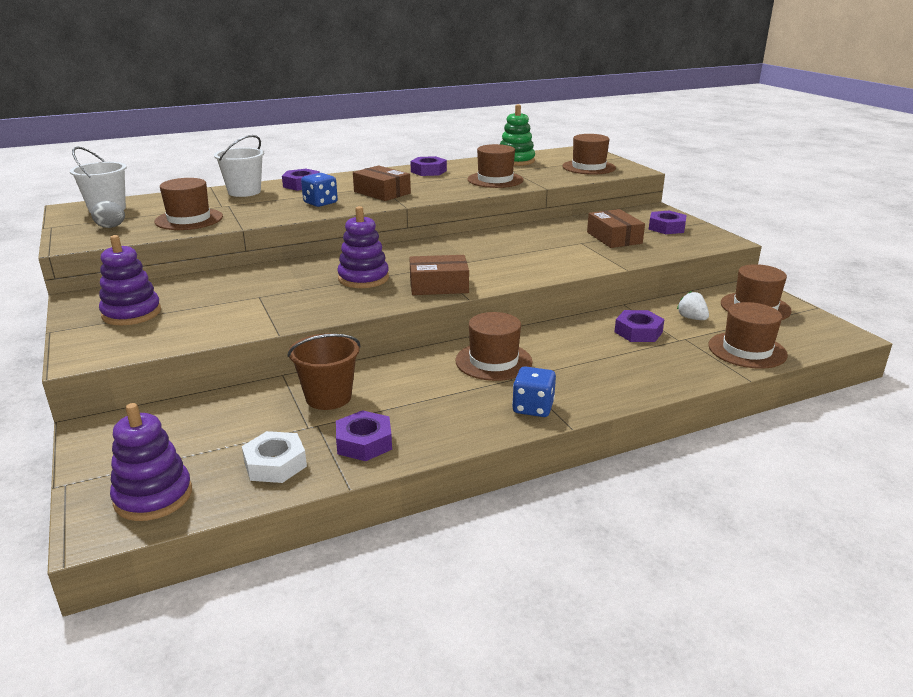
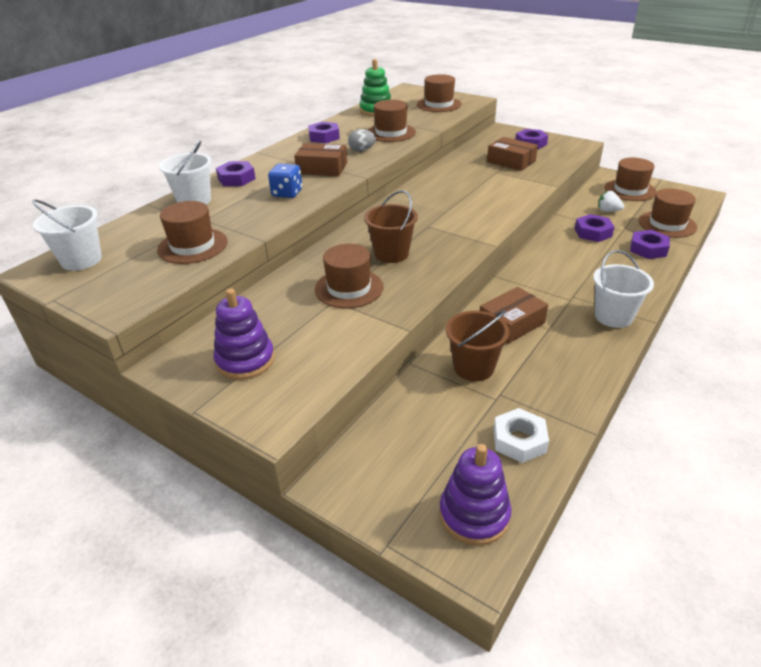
camera: 30 degrees left, 10 degrees up
grey egg [91,201,125,228] -> grey egg moved to [348,129,376,151]
purple nut [336,410,392,461] -> purple nut moved to [630,230,670,259]
purple stacking toy [337,206,389,288] -> brown bucket [364,190,418,263]
brown box [409,255,469,295] -> brown box moved to [480,287,548,344]
brown hat [456,312,533,381] -> brown hat moved to [315,244,383,308]
blue dice [512,366,556,417] -> white bucket [593,250,654,328]

